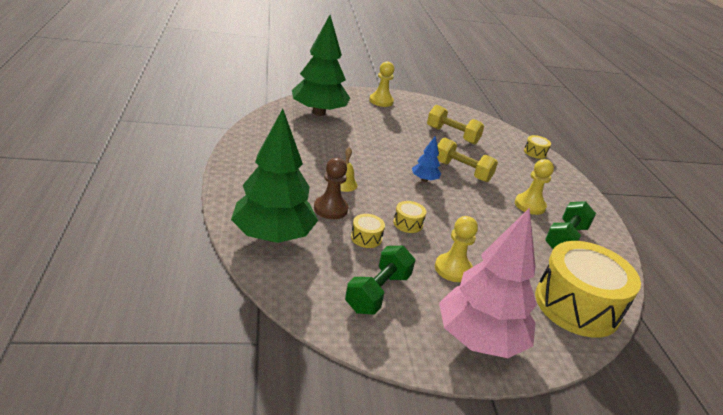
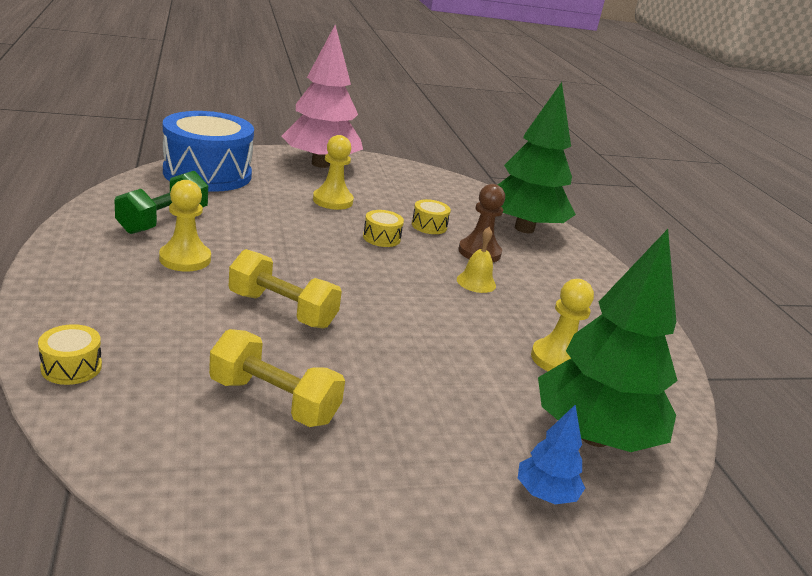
camera: 175 degrees right, 5 degrees down
green dumbbell [345,246,415,315] -> none
yellow pawn [369,61,394,107] -> yellow pawn moved to [531,279,594,371]
blue tree [412,136,441,182] -> blue tree moved to [518,405,585,504]
yellow drum [535,241,641,338] -> blue drum [163,111,254,192]

